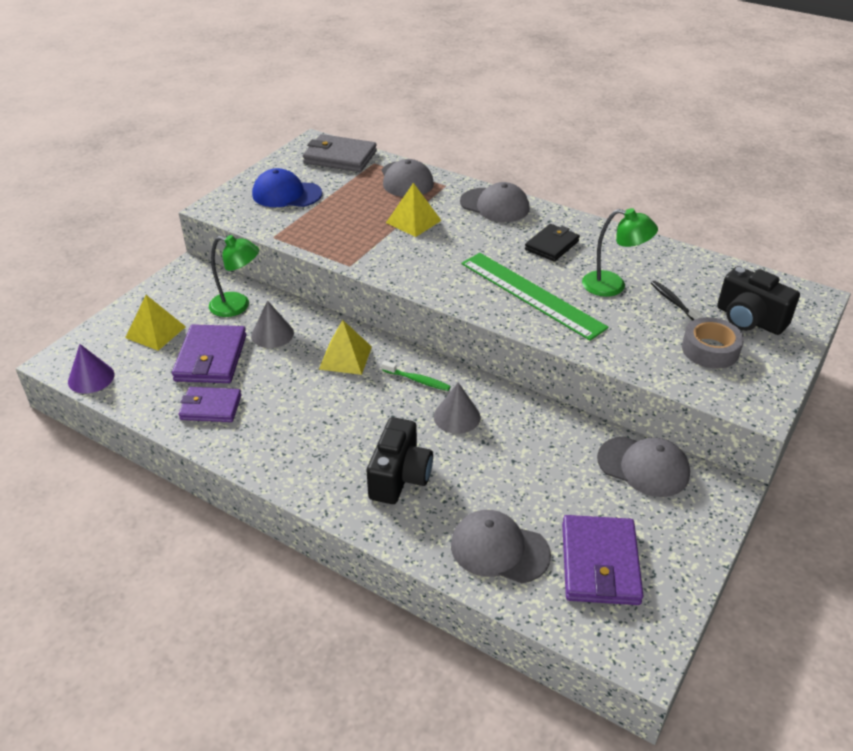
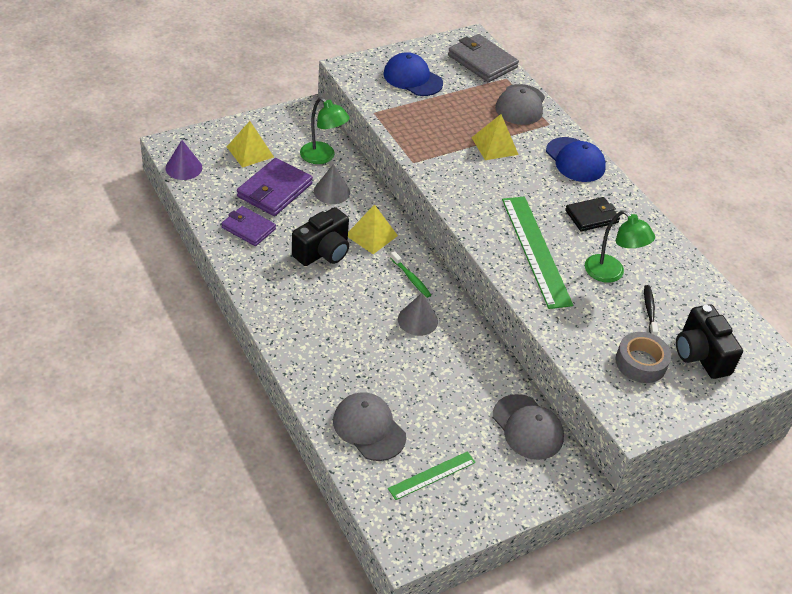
camera: 25 degrees right, 5 degrees up
black camera [367,417,433,504] -> black camera moved to [292,207,349,266]
grey cap [460,182,529,222] -> blue cap [546,137,606,182]
purple wallet [562,515,644,605] -> green ruler [388,451,476,500]

